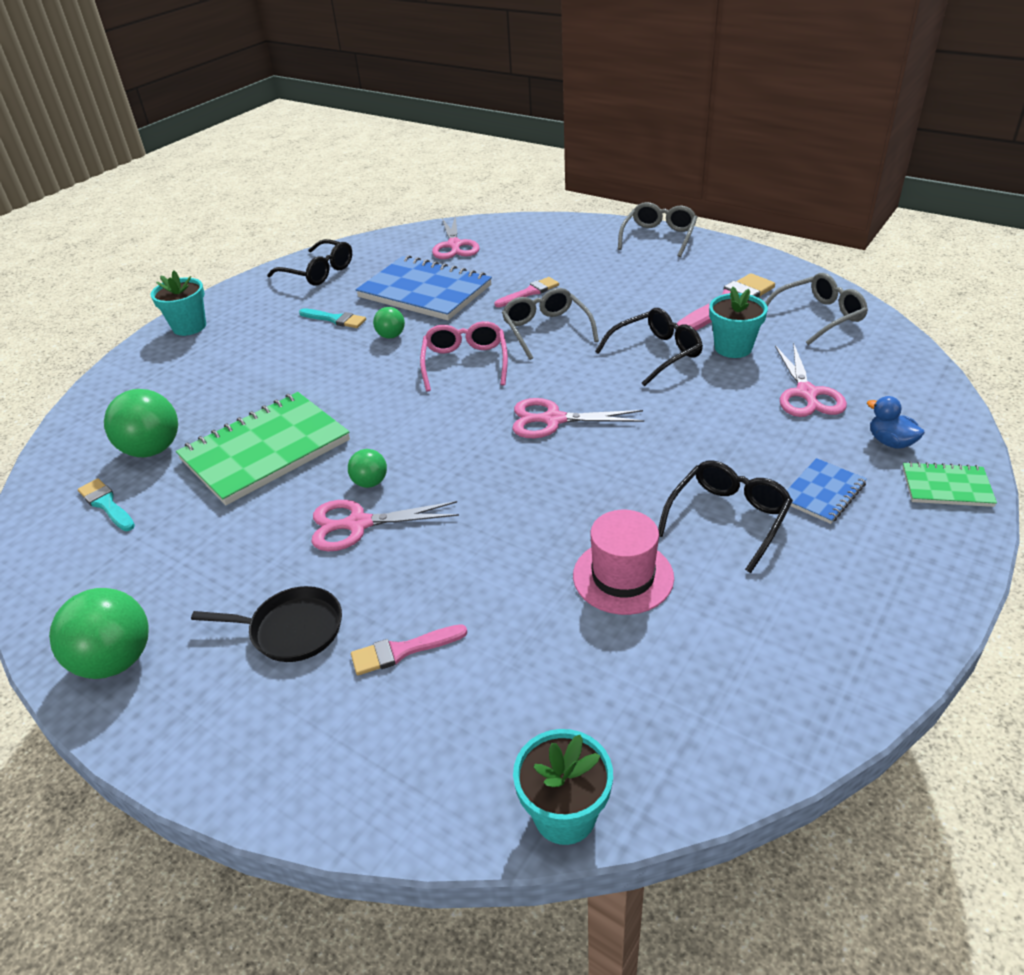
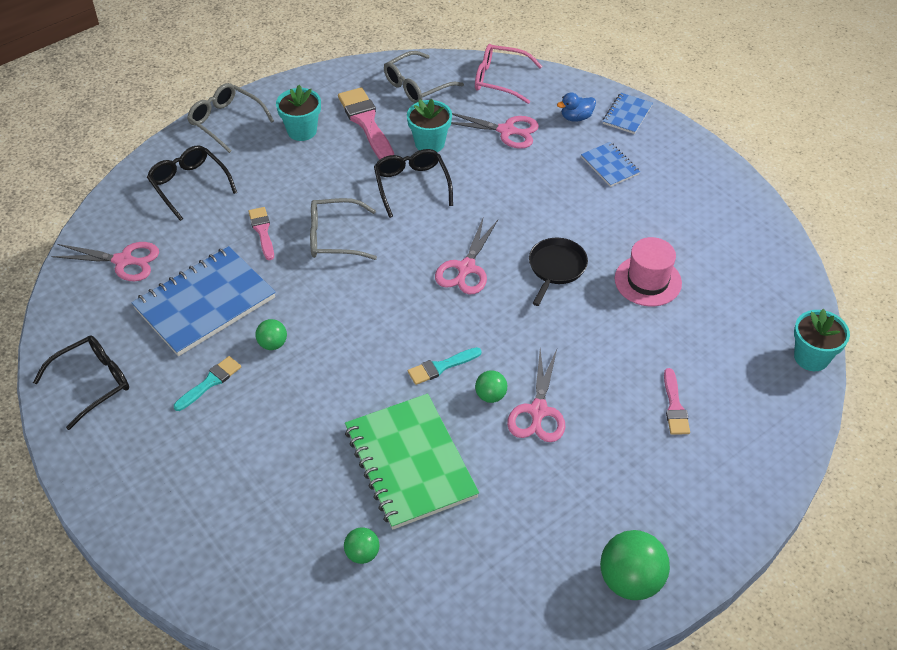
camera: 75 degrees left, 10 degrees up
turquoise brush [78,478,135,531] -> turquoise brush moved to [408,347,482,385]
green ball [104,389,178,457] -> green ball [344,527,380,564], size x0.53
turquoise flower pot [151,271,206,336] -> turquoise flower pot moved to [276,85,321,141]
black pan [191,586,342,662] -> black pan moved to [529,238,588,306]
pink glasses [420,321,508,392] -> pink glasses moved to [475,44,542,104]
black glasses [658,461,793,573] -> black glasses moved to [147,145,237,221]
grey glasses [765,273,868,345] -> grey glasses turned 120 degrees counterclockwise [384,51,464,103]
green notebook [902,462,997,507] -> blue notebook [603,93,653,134]

